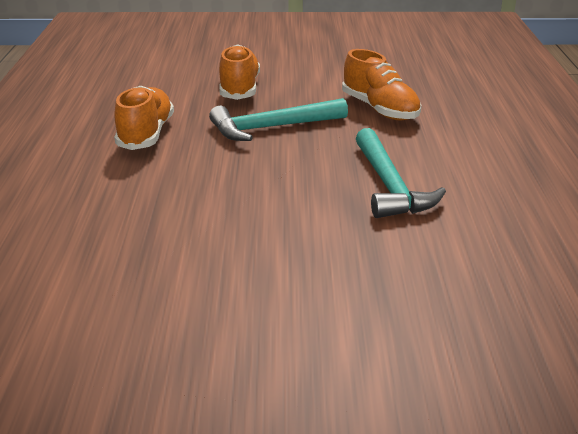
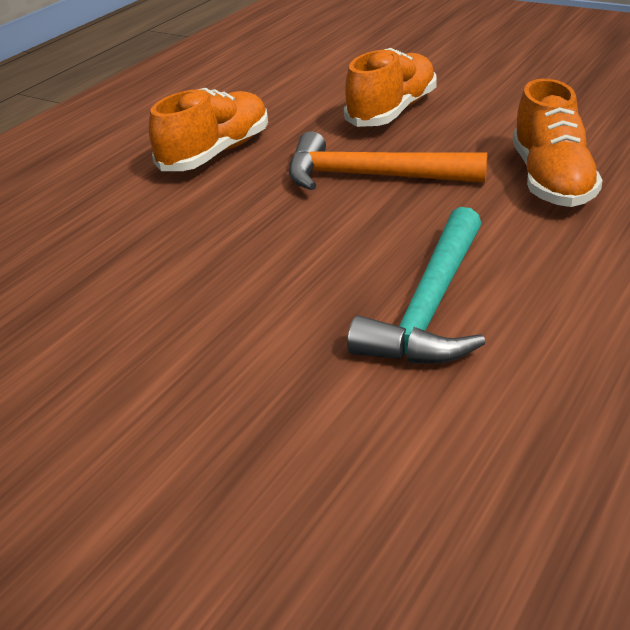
camera: 35 degrees right, 5 degrees up
turquoise hammer [209,98,348,141] -> orange hammer [289,131,487,190]

